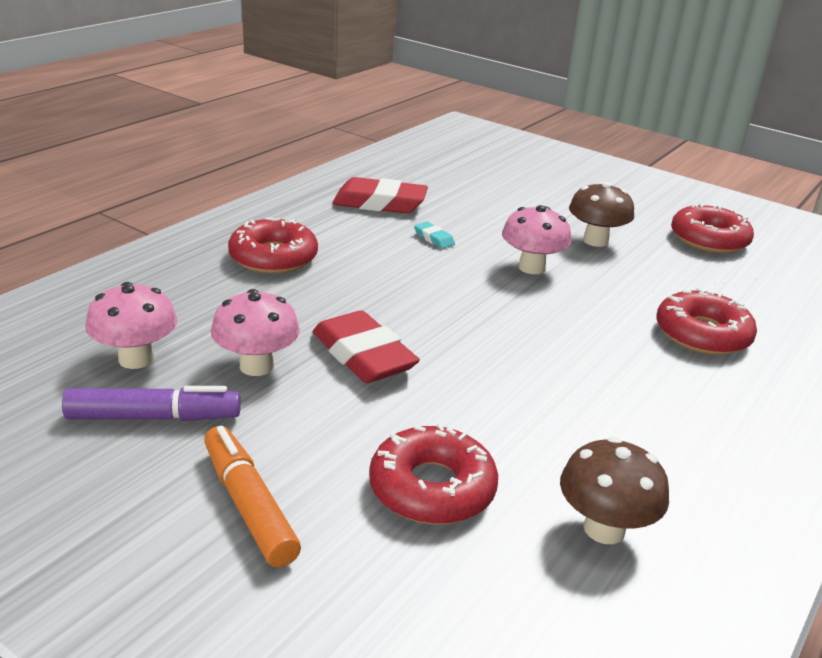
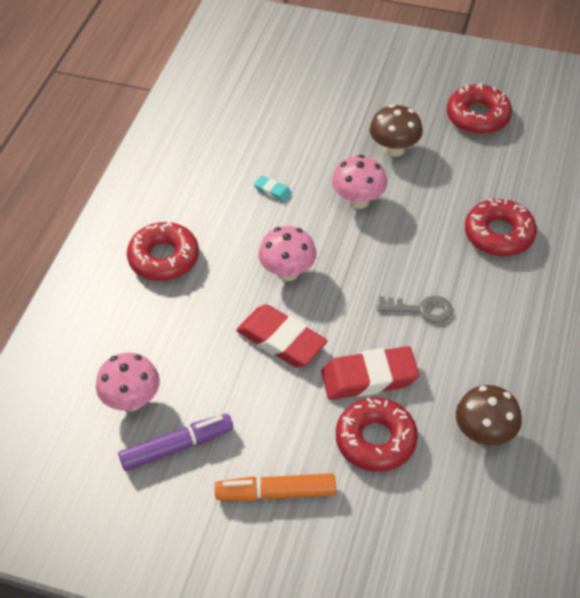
camera: 15 degrees left, 20 degrees up
orange marker [204,426,301,567] -> orange marker turned 45 degrees counterclockwise [215,473,336,501]
pink mushroom [211,289,300,376] -> pink mushroom moved to [258,226,317,281]
red eraser [332,177,428,214] -> red eraser moved to [321,346,419,400]
none -> grey key [377,296,453,323]

